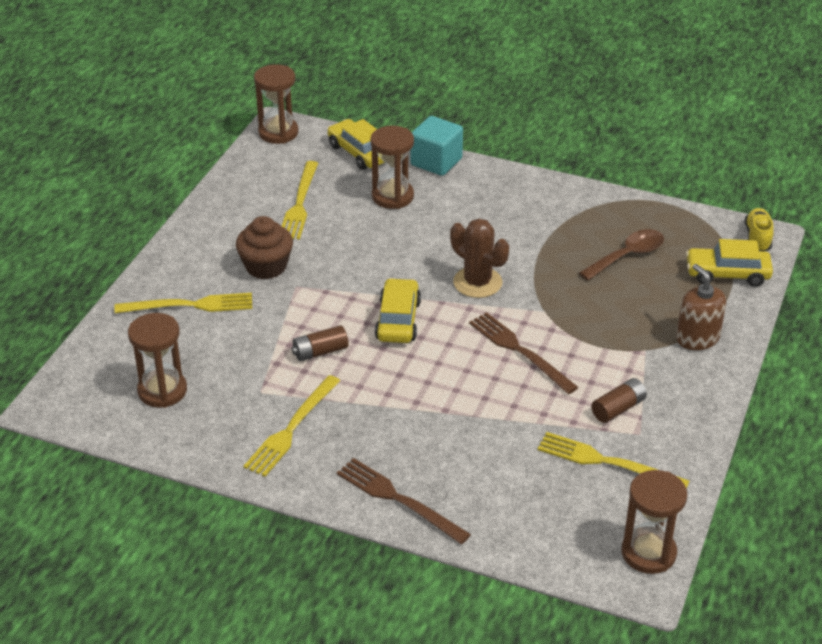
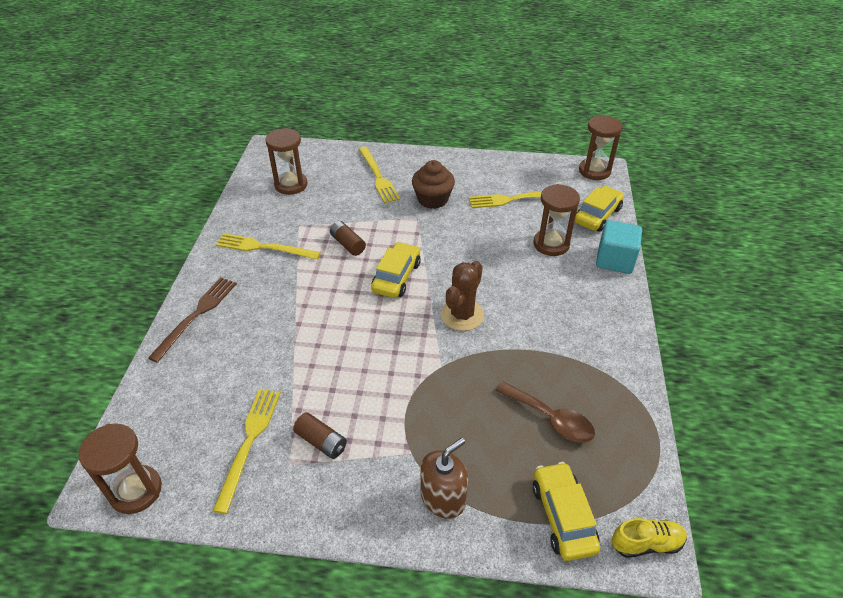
camera: 75 degrees right, 5 degrees up
yellow car [375,278,421,343] -> yellow car turned 60 degrees counterclockwise [371,242,421,298]
brown fork [469,312,579,394] -> none

